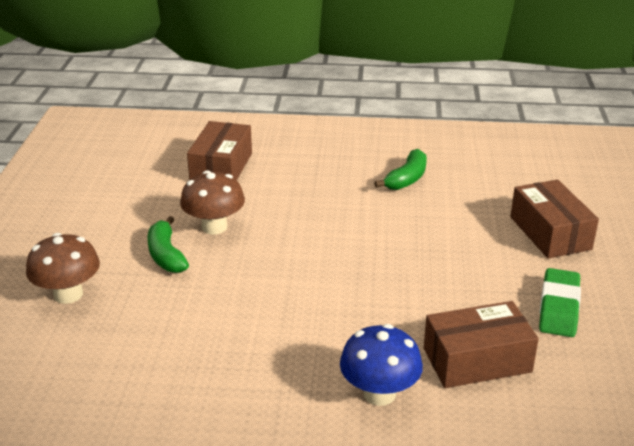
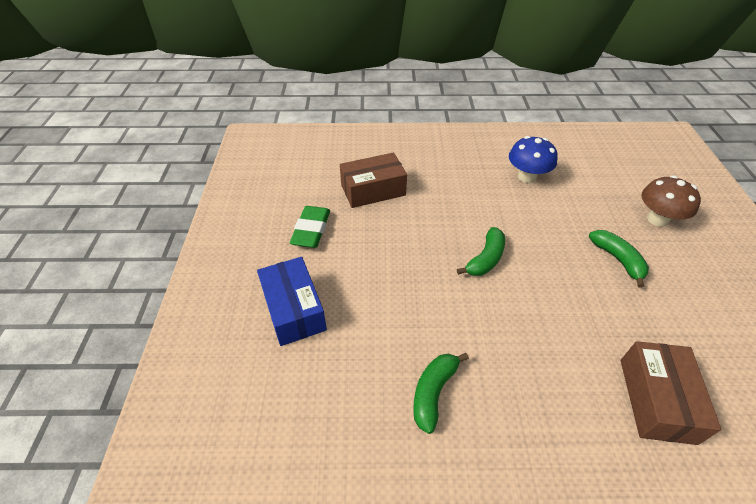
camera: 175 degrees right, 15 degrees up
brown mushroom [180,171,245,234] -> none
blue mushroom [340,324,423,406] -> blue mushroom moved to [509,136,558,183]
brown box [510,180,599,258] -> blue box [257,257,327,346]
none -> green banana [457,227,505,276]

